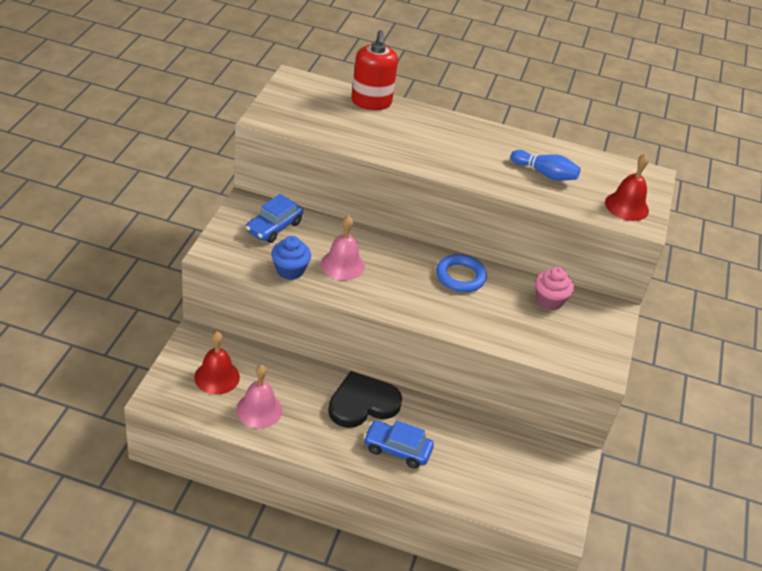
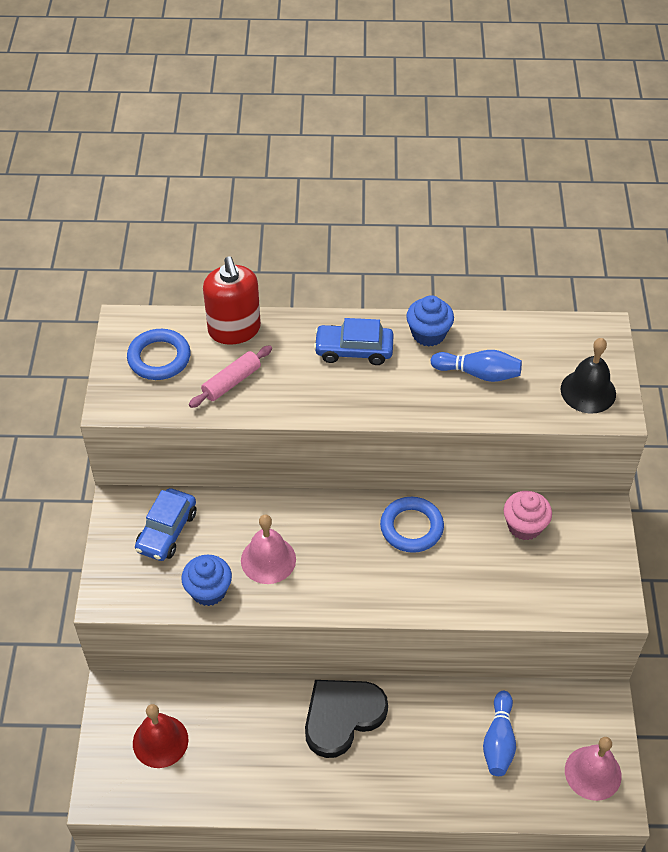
camera: 10 degrees left, 10 degrees up
pink bell [236,365,282,428] -> pink bell moved to [565,737,622,801]
blue car [363,420,434,468] -> blue car moved to [314,318,394,365]
red bell [605,154,649,221] -> black bell [561,338,616,413]
none -> blue ring [127,329,191,380]
none -> pink rolling pin [189,345,272,408]
none -> blue cupcake [406,295,454,347]
none -> blue bowling pin [483,691,516,776]

